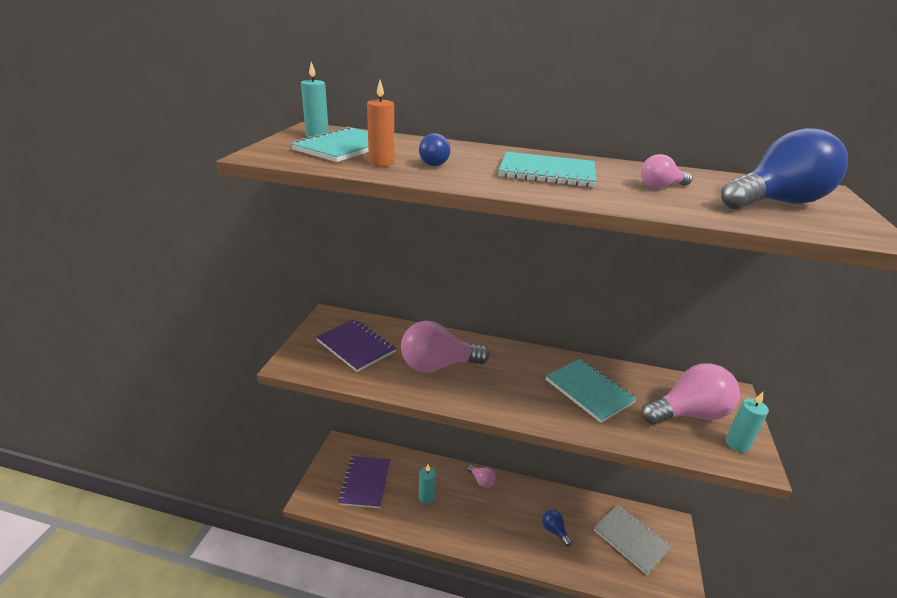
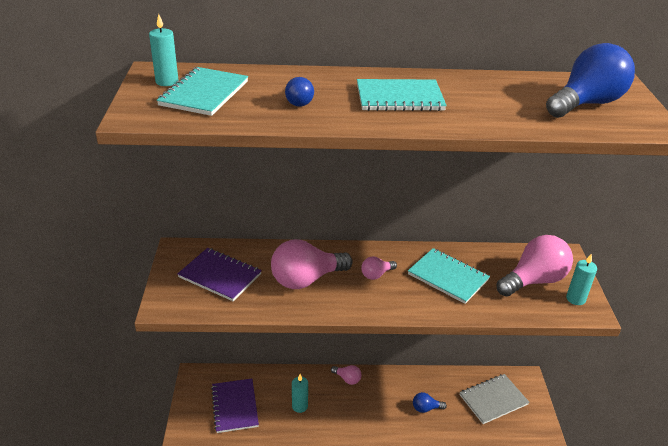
camera: 15 degrees left, 5 degrees up
orange candle [367,80,395,167] -> none
blue light bulb [542,510,572,547] -> blue light bulb turned 45 degrees counterclockwise [413,392,447,413]
grey notebook [594,504,672,575] -> grey notebook turned 60 degrees counterclockwise [460,374,529,424]
pink light bulb [641,154,693,188] -> pink light bulb moved to [361,256,397,280]

